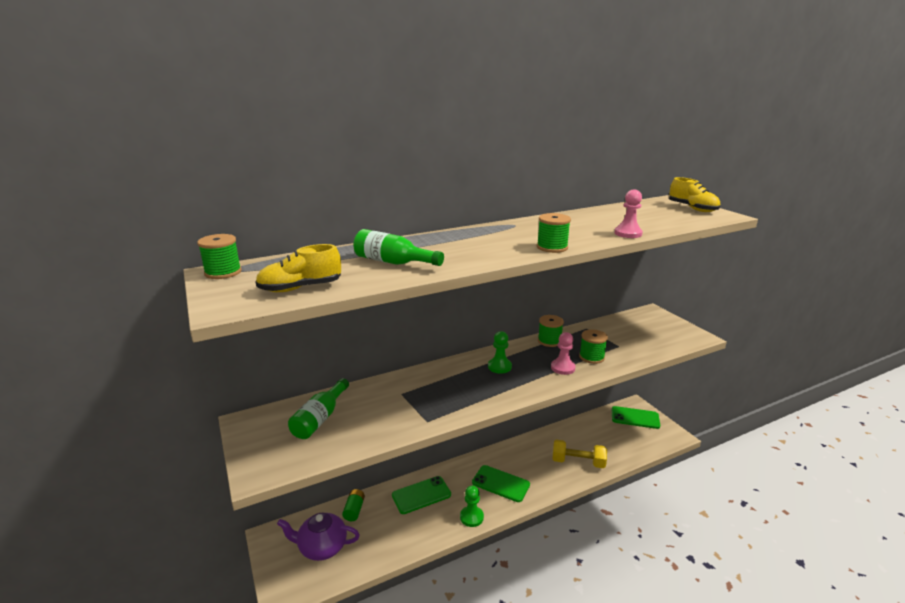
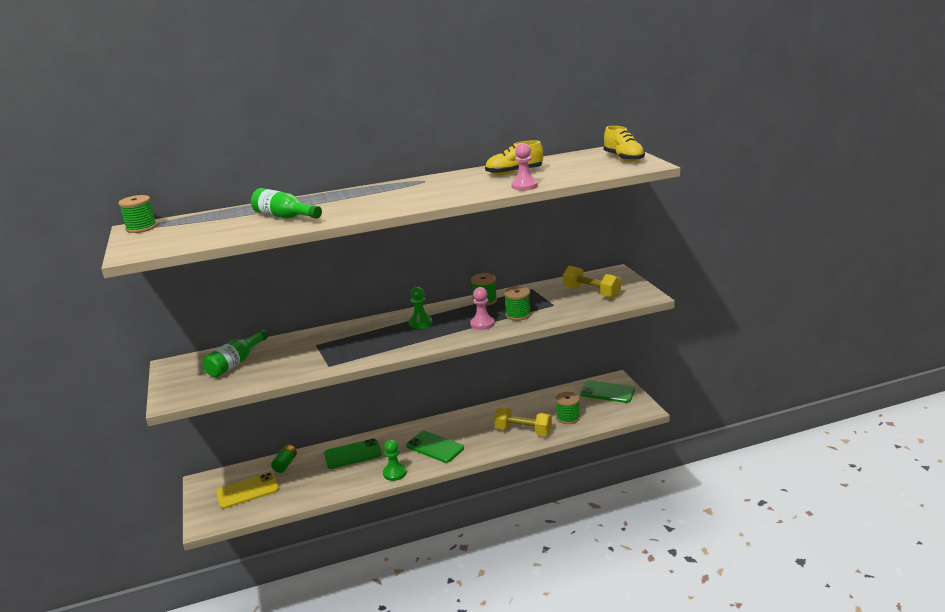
camera: 10 degrees right, 0 degrees up
yellow shoe [255,244,341,292] -> yellow shoe moved to [485,140,543,175]
purple teapot [277,513,360,561] -> yellow phone [216,473,279,509]
green spool [537,213,571,253] -> green spool moved to [556,392,580,424]
none -> yellow dumbbell [563,266,621,298]

